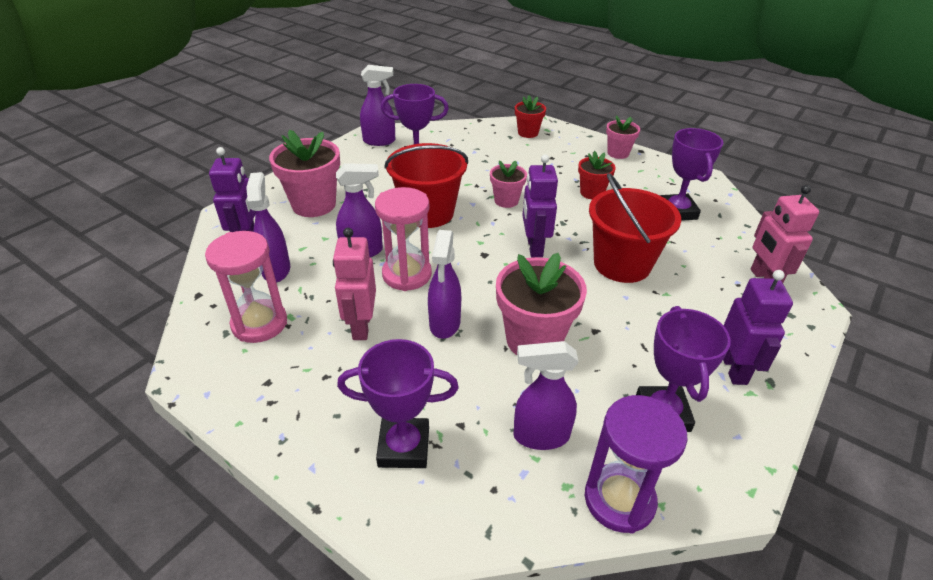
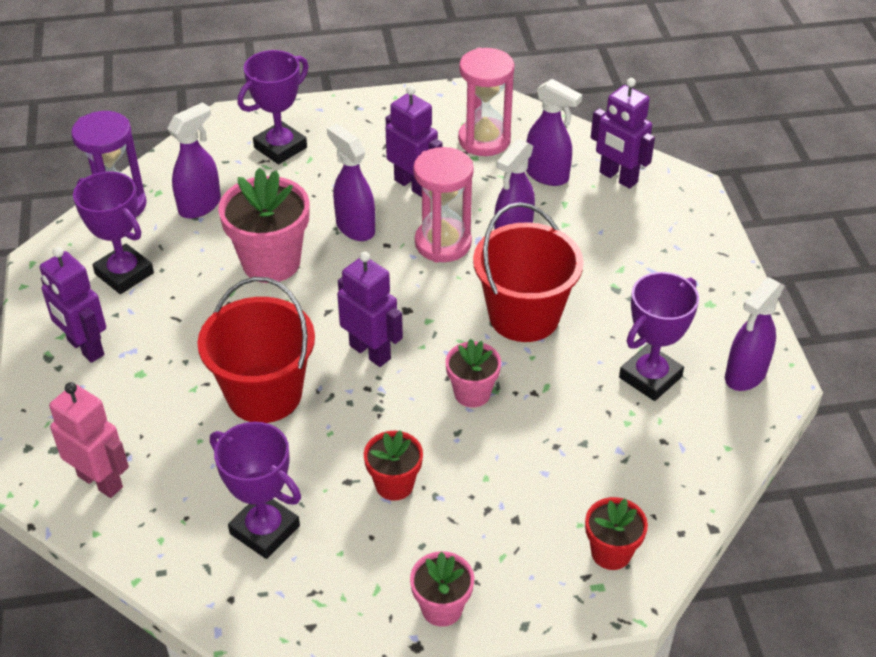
camera: 135 degrees right, 5 degrees up
pink flower pot [269,129,340,217] -> none
pink robot [333,228,376,340] -> purple robot [386,86,443,197]

